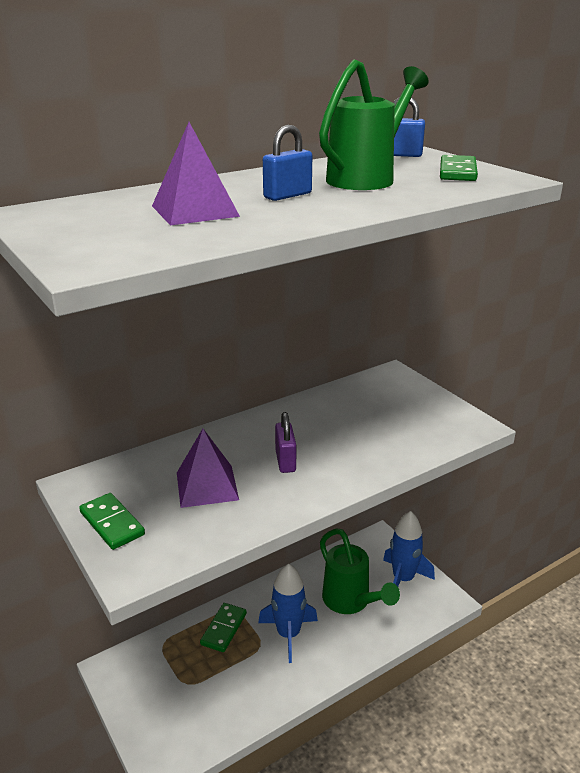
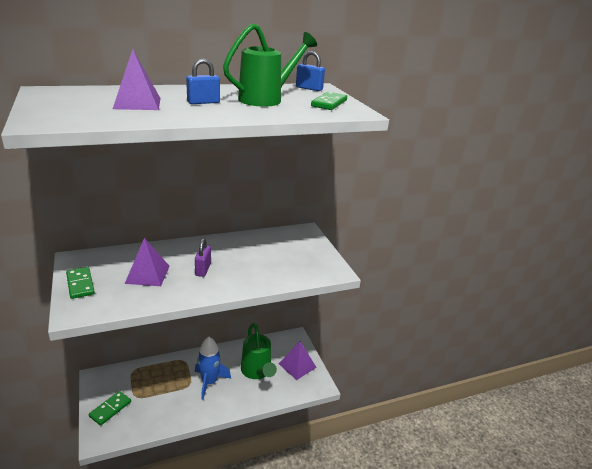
camera: 10 degrees right, 0 degrees up
green domino [200,603,247,652] -> green domino moved to [89,391,131,426]
blue rocket [383,511,435,587] -> purple pyramid [279,341,317,380]

